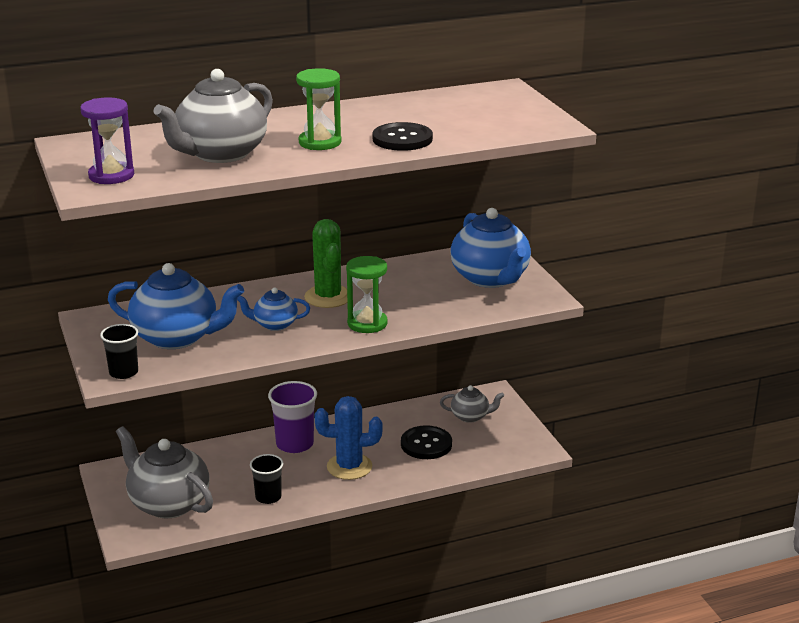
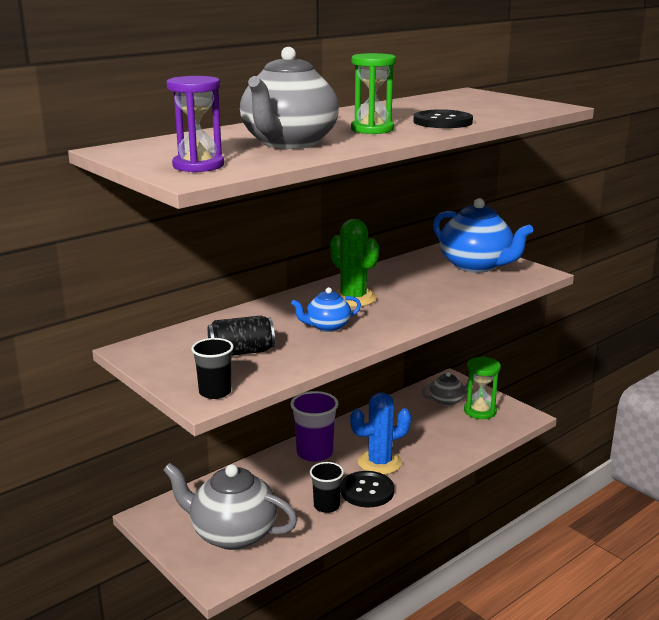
camera: 20 degrees left, 5 degrees down
blue teapot [108,263,244,349] -> black can [208,316,275,356]
green hourglass [346,256,388,333] -> green hourglass moved to [464,357,501,419]
black button [401,425,452,459] -> black button moved to [341,471,394,507]

